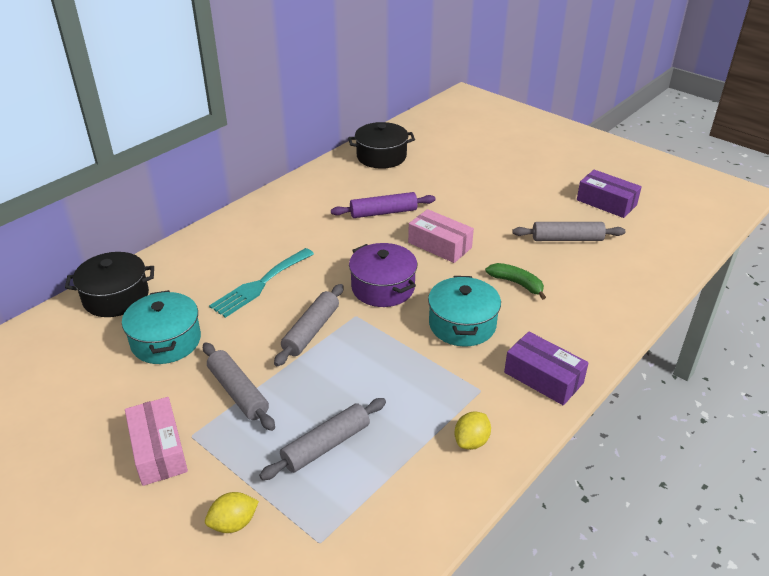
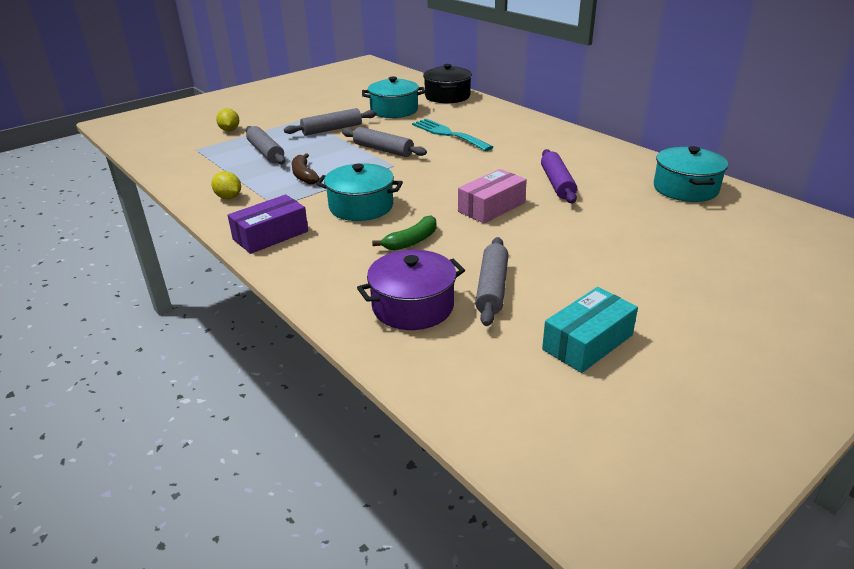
camera: 100 degrees right, 5 degrees down
pink box [125,397,188,486] -> none
black pot [348,122,415,169] -> turquoise pot [654,146,728,202]
purple pot [349,243,417,307] -> purple pot moved to [357,250,465,330]
purple box [577,170,642,218] -> turquoise box [542,287,638,373]
none -> brown banana [292,153,320,184]

